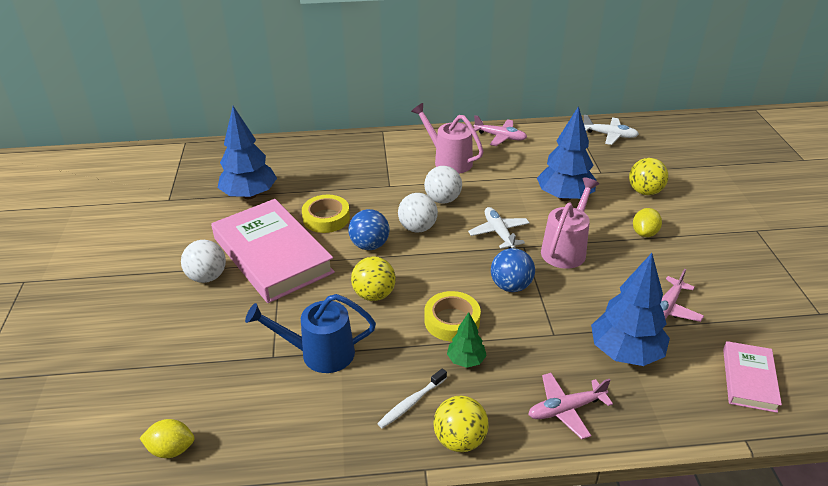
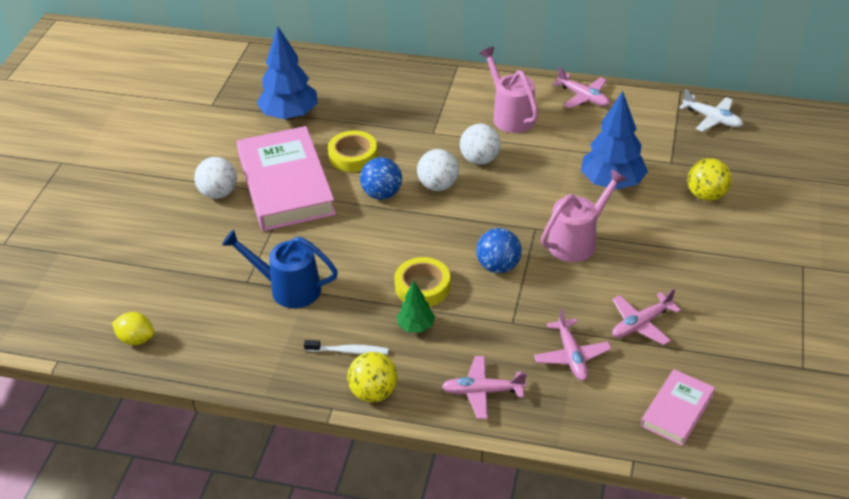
camera: 20 degrees right, 5 degrees up
yellow ball [351,257,396,301] -> none
white toothbrush [377,368,447,428] -> white toothbrush turned 150 degrees counterclockwise [304,340,388,355]
white plane [468,207,530,249] -> none
blue tree [591,253,670,366] -> pink plane [534,308,611,381]
yellow lemon [633,208,662,237] -> none

